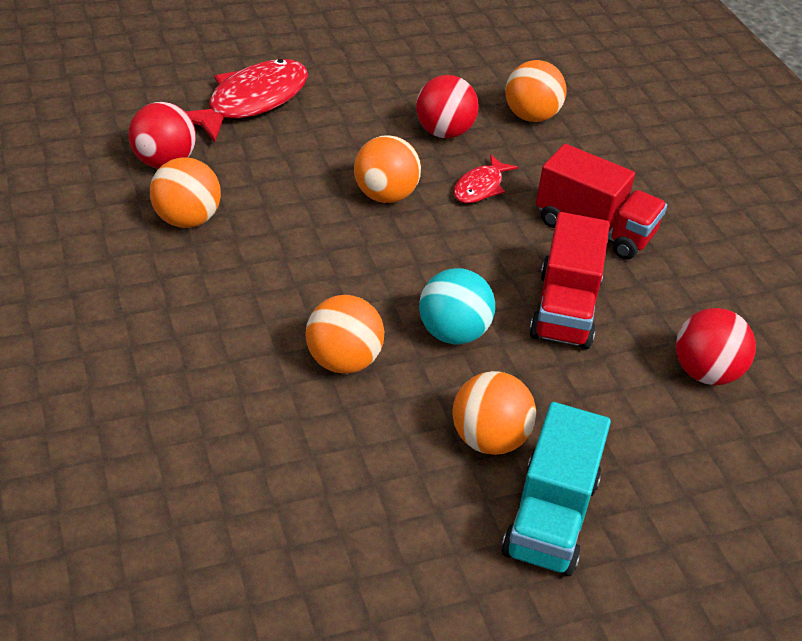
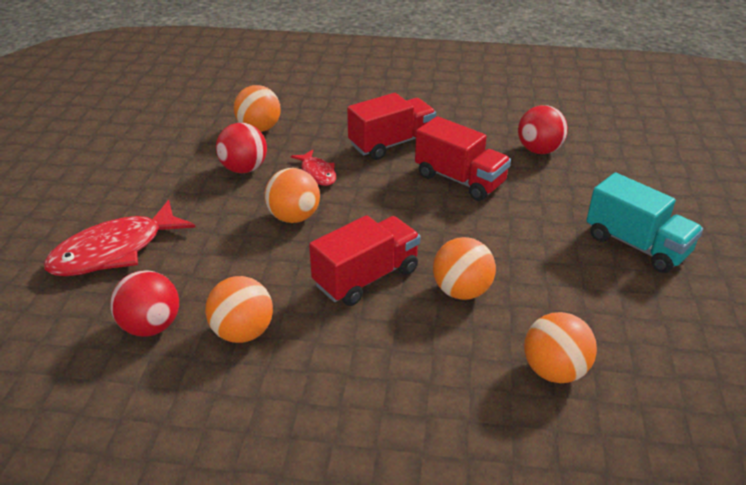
camera: 60 degrees left, 5 degrees down
red fish [186,59,308,143] -> red fish turned 105 degrees counterclockwise [44,200,196,276]
turquoise ball [419,268,495,344] -> none
orange ball [452,371,536,455] -> orange ball moved to [524,312,597,383]
none -> red truck [309,215,420,306]

